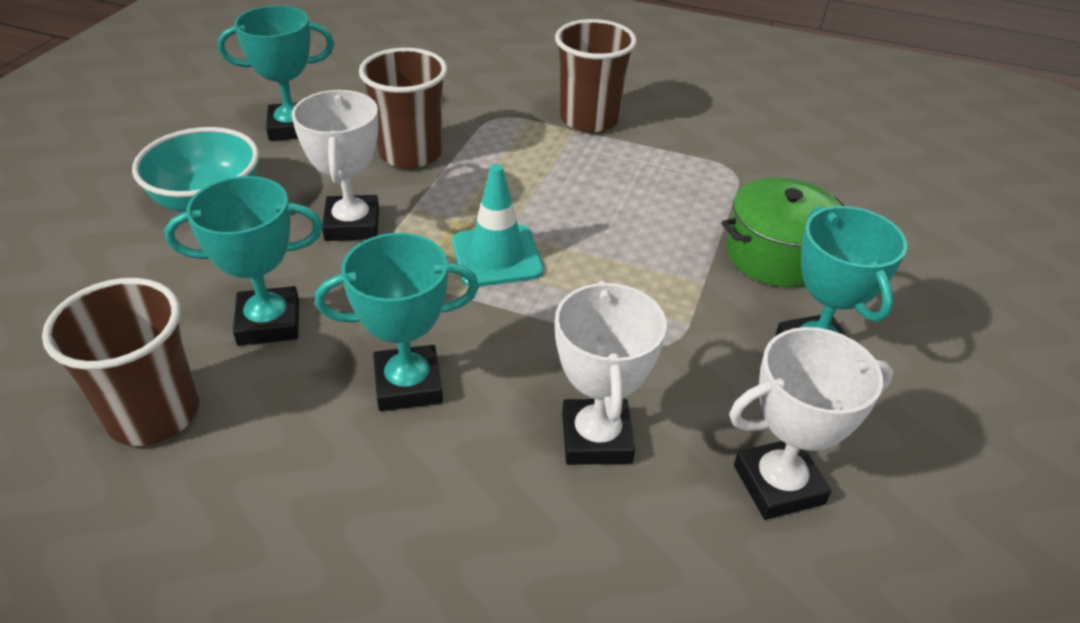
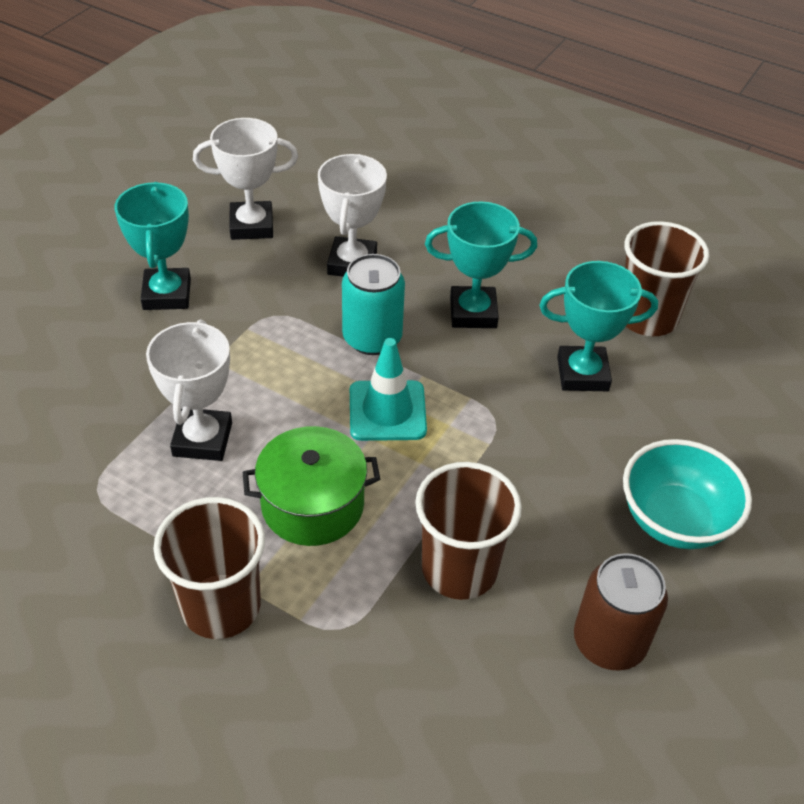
camera: 170 degrees left, 5 degrees up
turquoise trophy [217,5,334,141] -> brown can [574,553,668,671]
white trophy [292,90,379,241] -> white trophy moved to [146,320,232,461]
green pot [721,177,844,287] -> green pot moved to [243,426,380,546]
none -> turquoise can [342,254,405,355]

